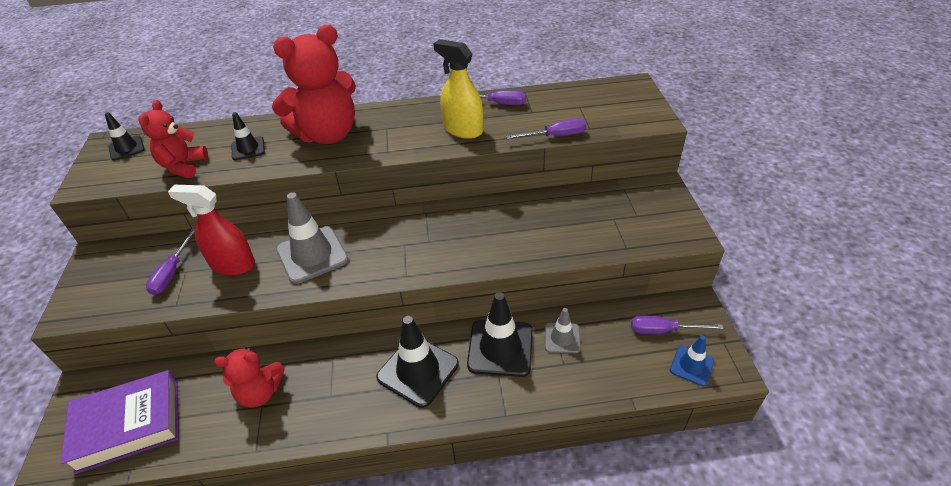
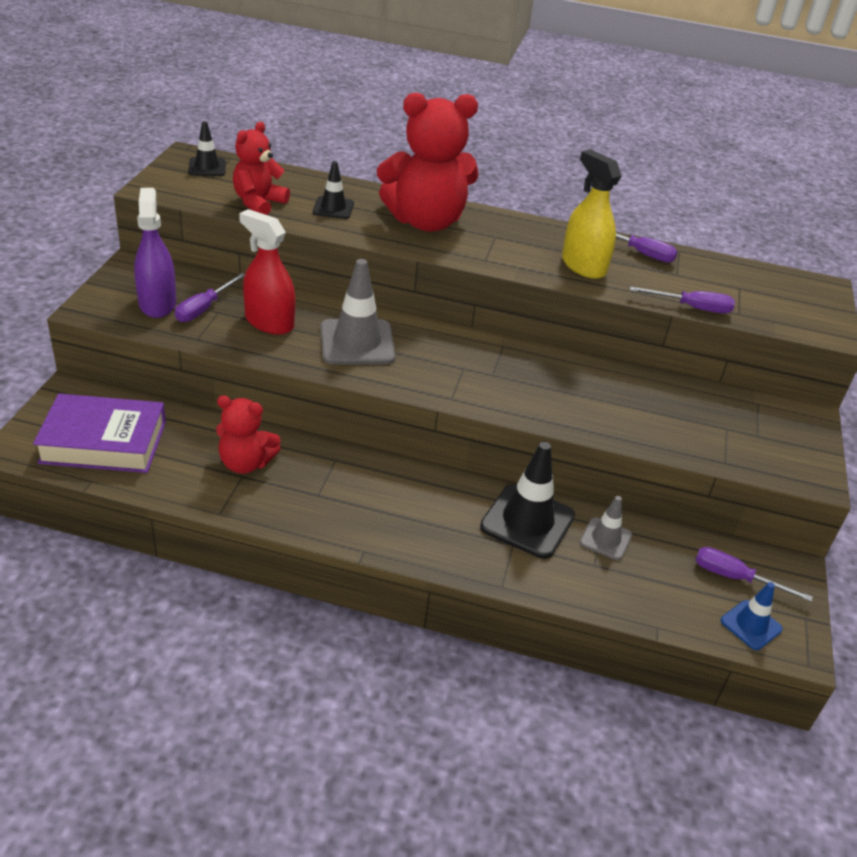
camera: 15 degrees right, 5 degrees down
black traffic cone [376,316,459,408] -> none
none -> purple spray bottle [134,188,176,318]

